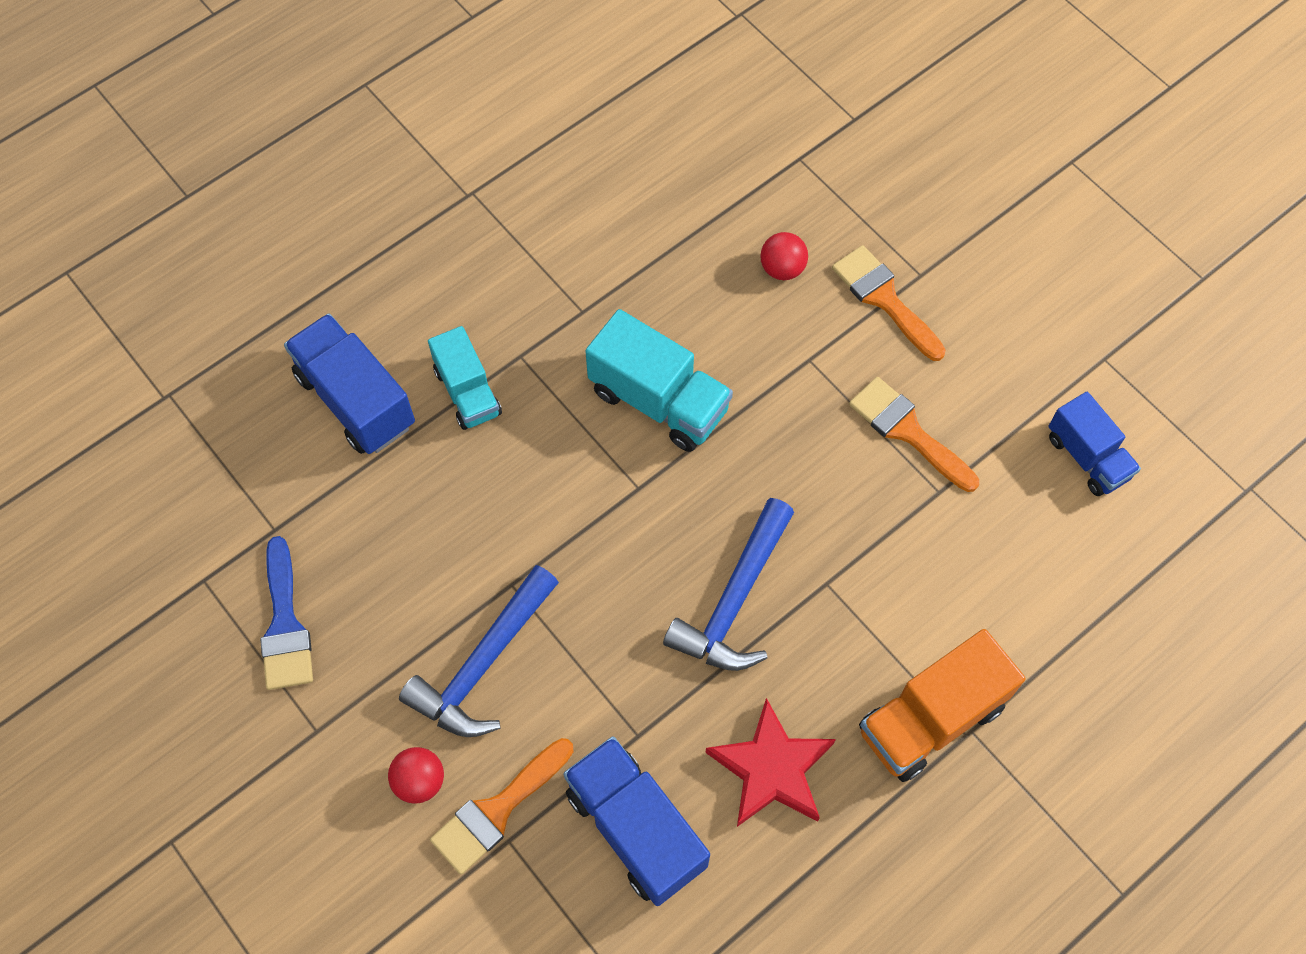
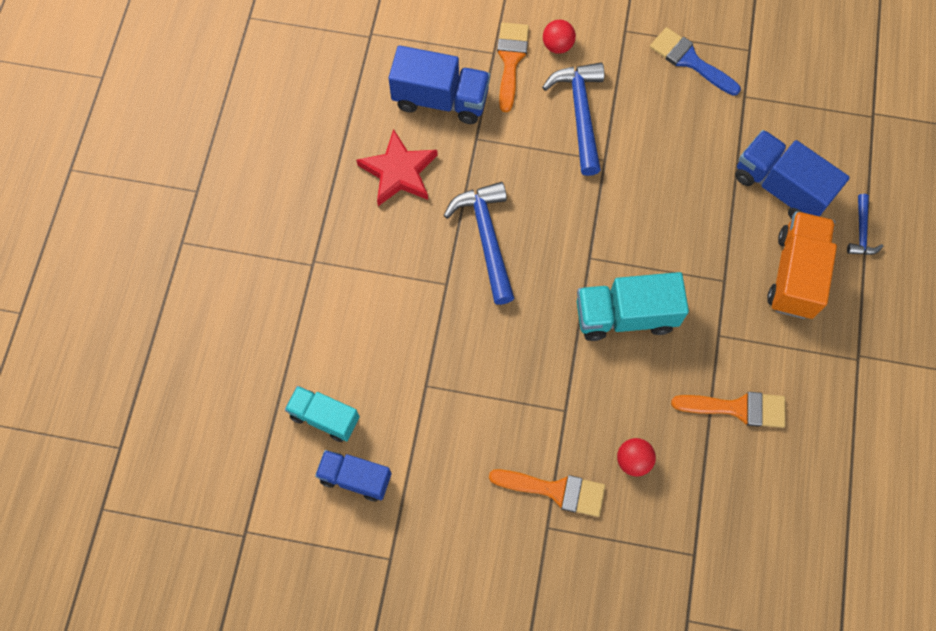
camera: 140 degrees right, 5 degrees up
blue truck [284,313,415,454] -> blue truck turned 150 degrees counterclockwise [735,130,850,219]
turquoise truck [428,326,502,430] -> turquoise truck moved to [285,386,360,442]
orange brush [849,377,979,492] -> orange brush moved to [671,392,785,428]
orange truck [859,629,1026,782] -> orange truck moved to [767,211,837,319]
none -> blue hammer [847,194,884,255]

